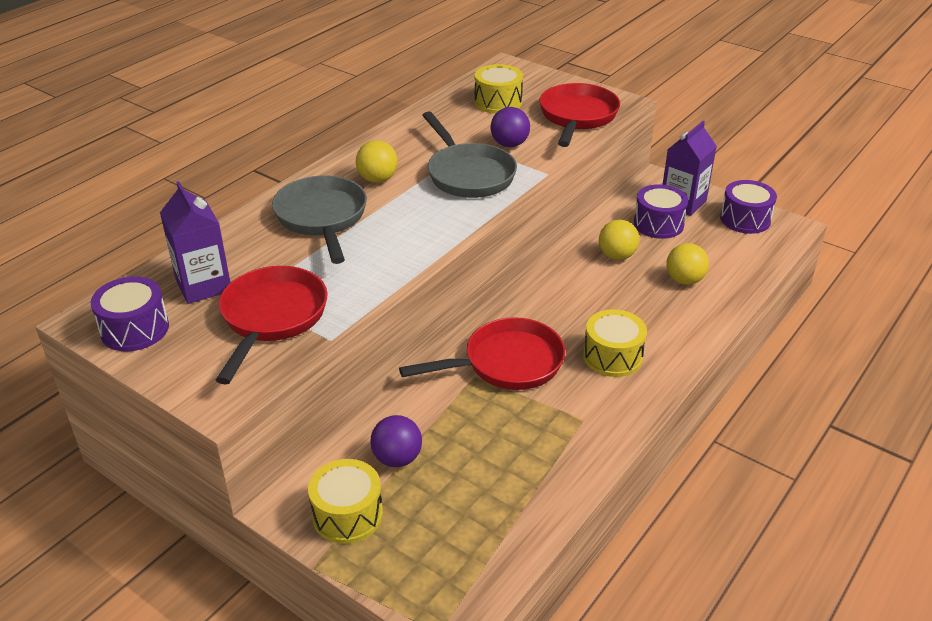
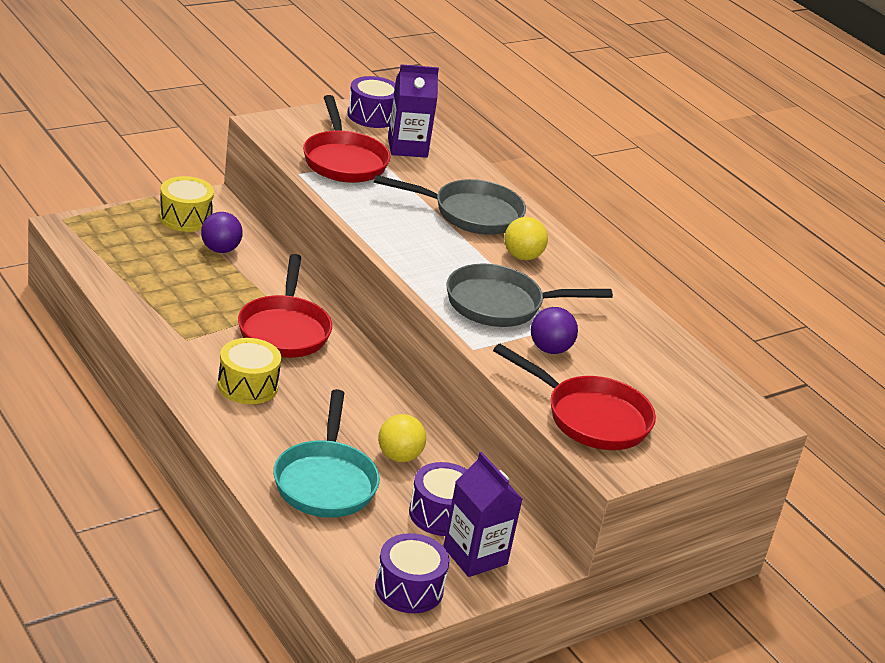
camera: 105 degrees right, 5 degrees down
red pan [216,266,328,385] -> red pan turned 45 degrees clockwise [303,95,390,183]
yellow drum [474,64,523,114] -> none
yellow ball [666,243,709,285] -> turquoise pan [274,389,380,518]

